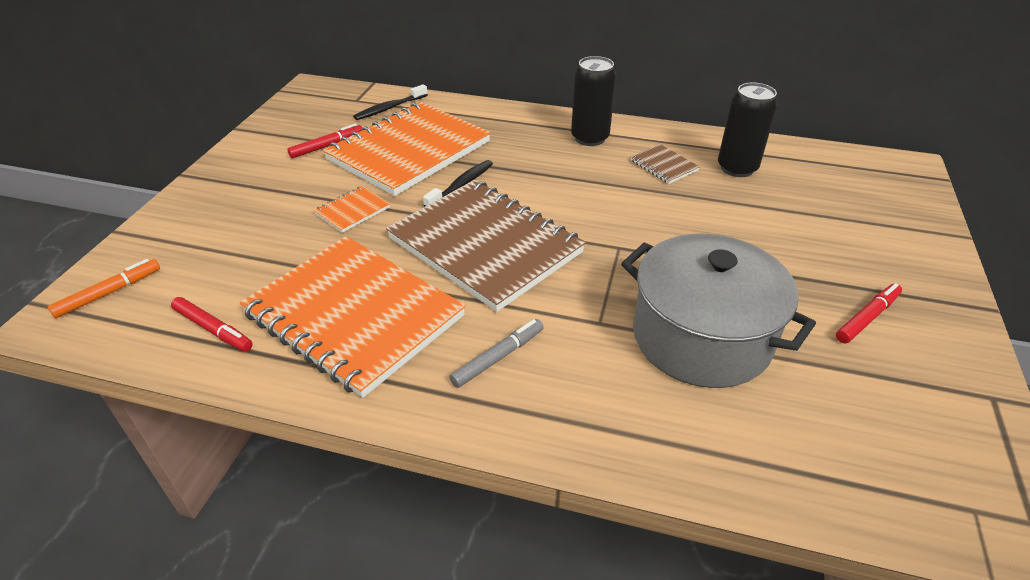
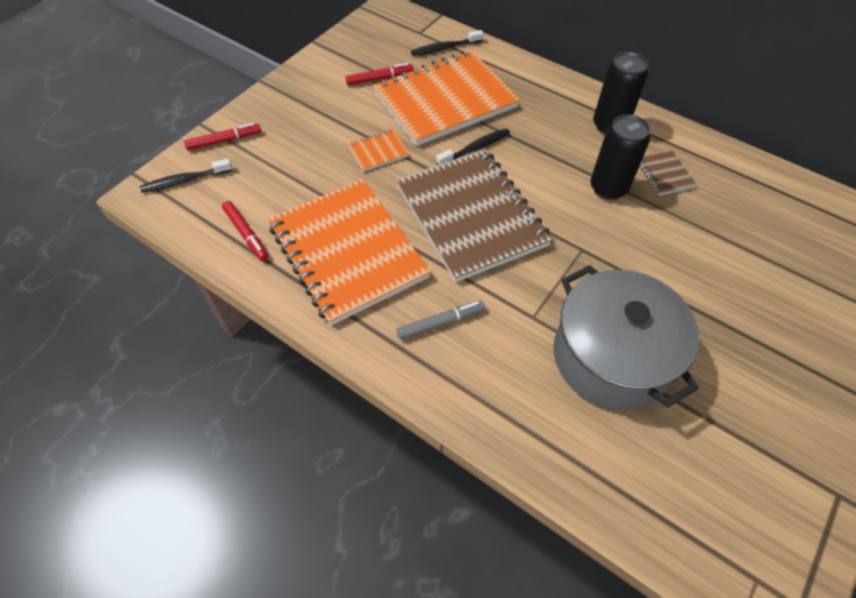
camera: 20 degrees right, 15 degrees up
orange marker [48,259,160,318] -> black toothbrush [140,159,232,193]
black can [718,83,778,177] -> black can moved to [590,114,650,200]
red marker [836,283,902,343] -> red marker moved to [184,123,261,150]

